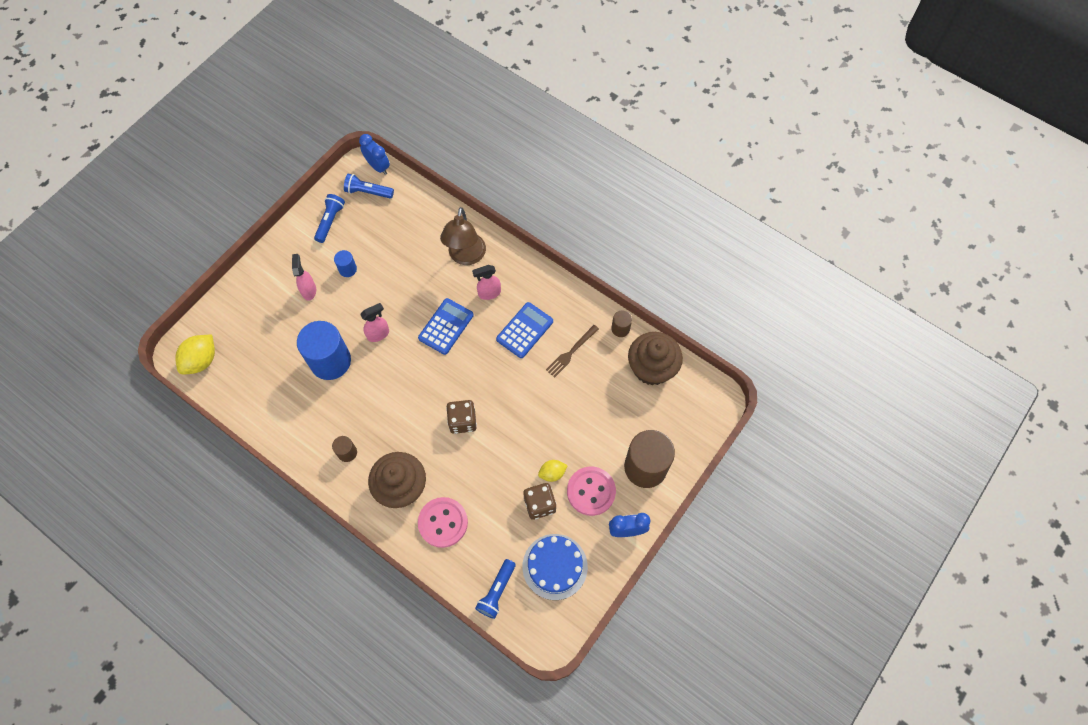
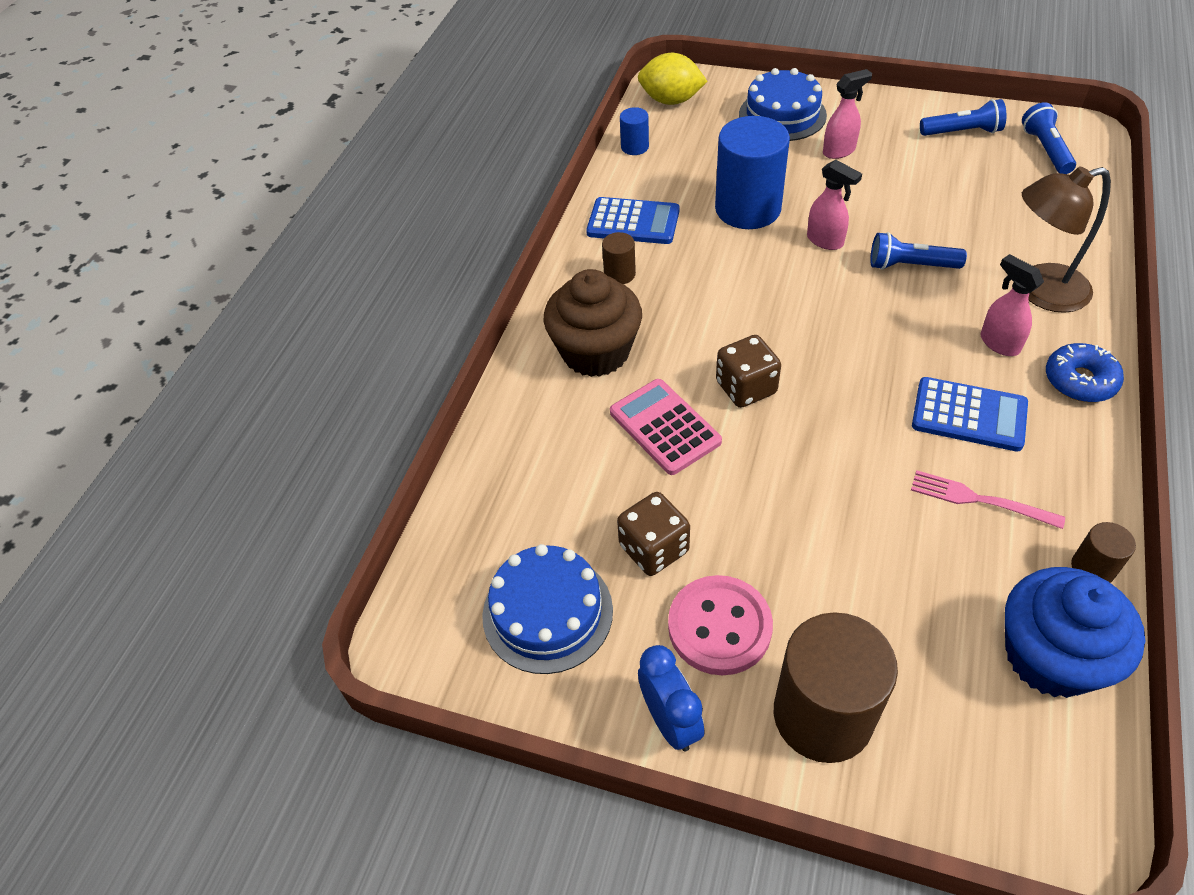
camera: 75 degrees right, 15 degrees down
blue cylinder [334,250,357,277] -> blue cylinder moved to [620,107,649,155]
blue clock [359,134,390,175] -> none
blue calculator [418,298,474,355] -> blue calculator moved to [586,197,679,244]
pink button [418,497,468,548] -> none
blue flashlight [475,559,516,619] -> blue flashlight moved to [870,232,967,270]
yellow lemon [538,460,568,482] -> none
brown fork [546,325,599,378] -> pink fork [911,470,1065,529]
brown cupcake [628,332,683,386] -> blue cupcake [1005,567,1145,698]
none -> pink calculator [610,379,722,475]
none -> blue cake [739,68,827,141]
none -> blue donut [1046,343,1124,402]

